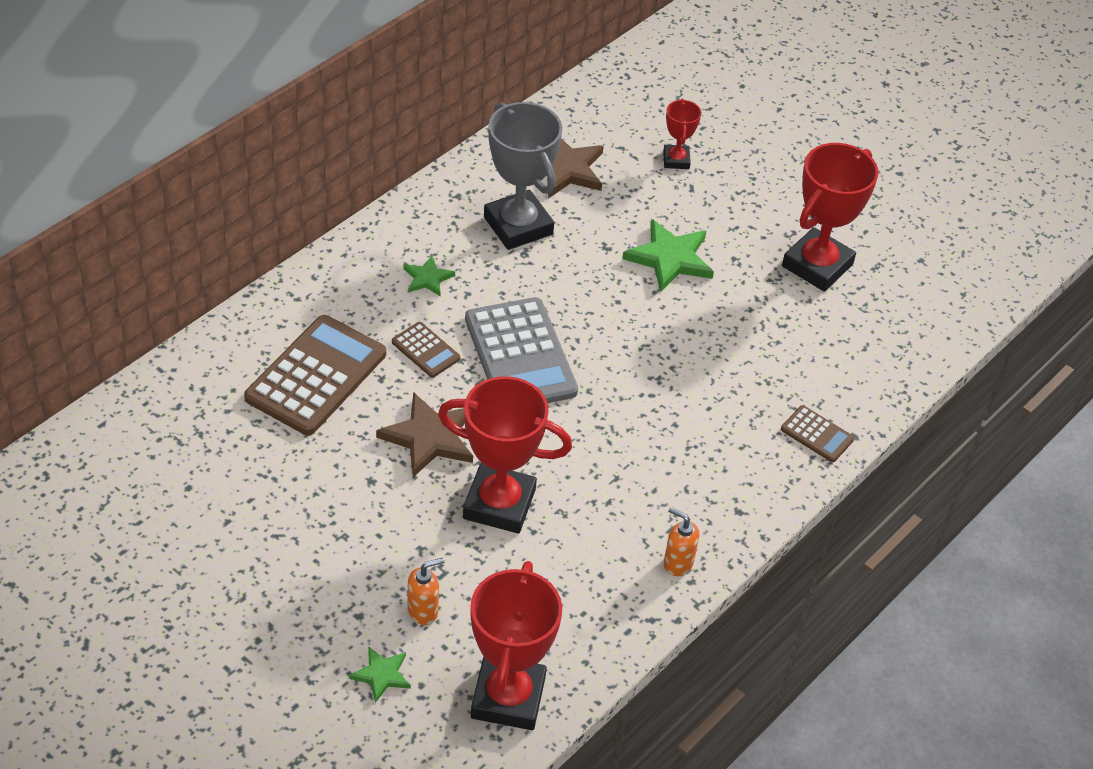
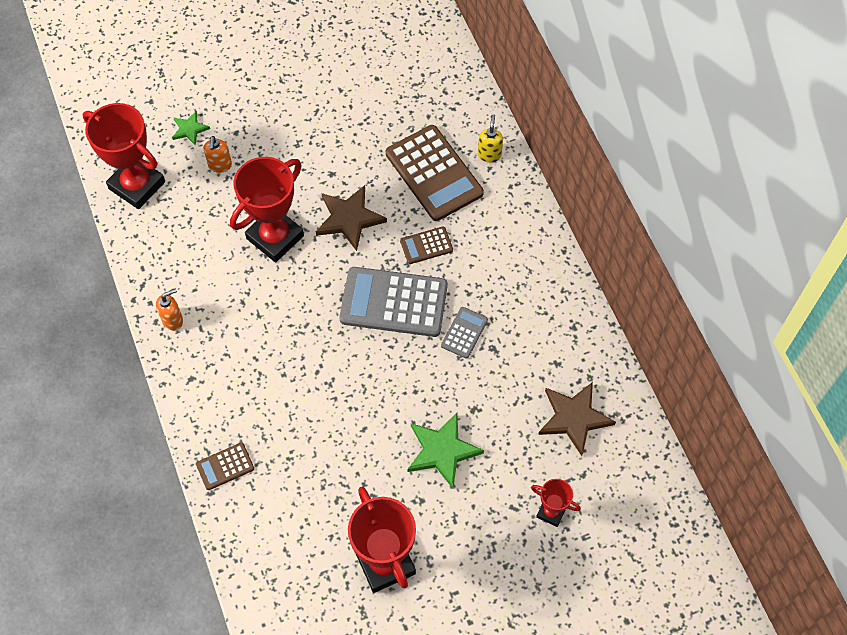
camera: 120 degrees right, 15 degrees up
green star [403,255,455,296] -> none
grey trophy [484,102,562,250] -> none
none -> grey calculator [441,307,488,359]
none -> yellow soap dispenser [478,114,503,163]

